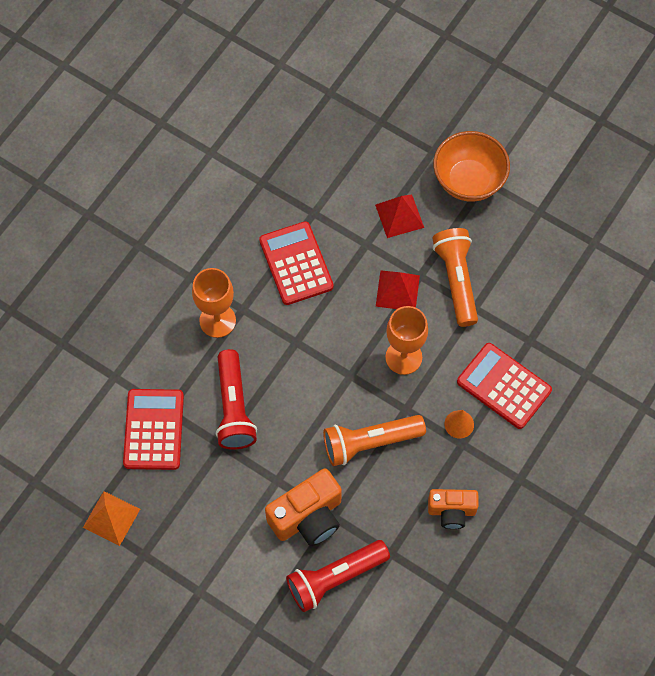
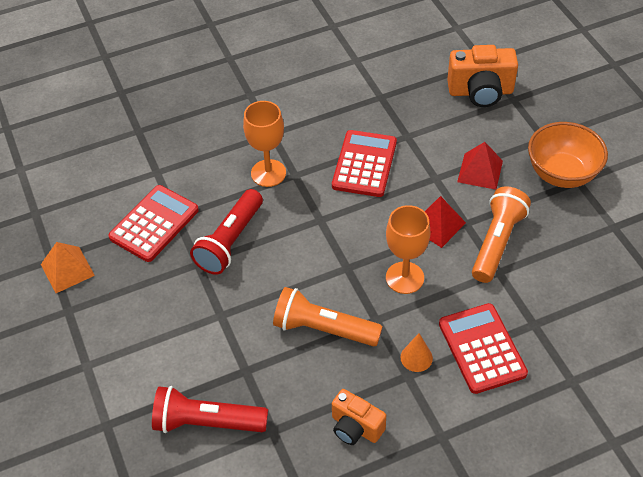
camera: 35 degrees right, 15 degrees down
orange camera [265,468,342,546] -> orange camera moved to [447,45,518,107]

